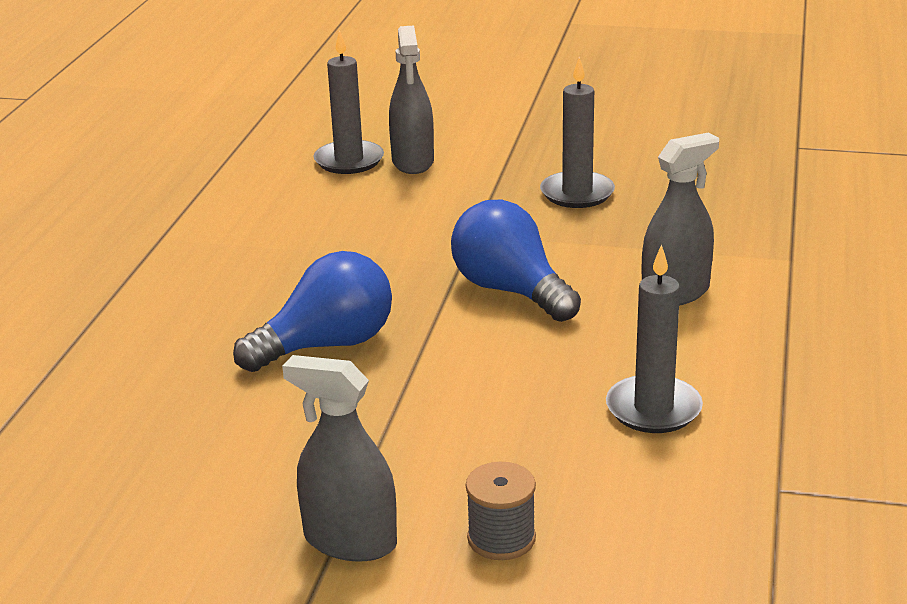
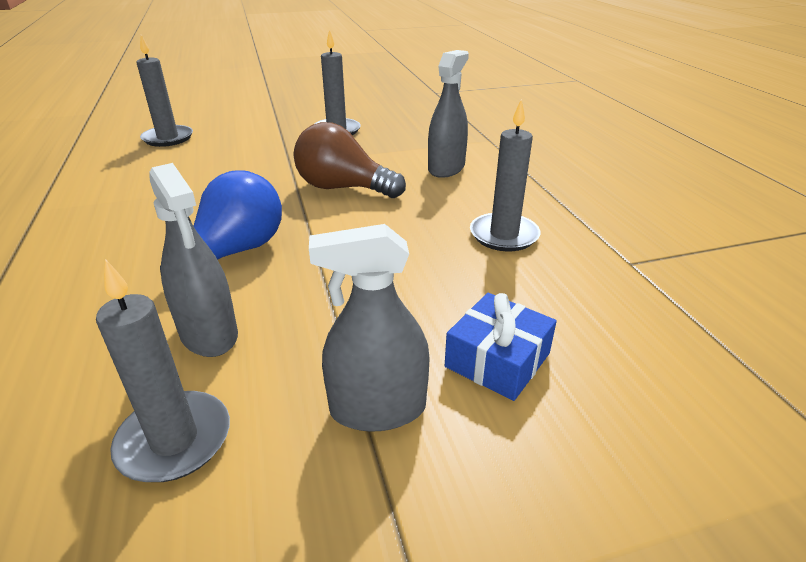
camera: 30 degrees left, 5 degrees up
grey spray bottle [389,25,434,174] -> grey spray bottle moved to [149,163,238,357]
blue light bulb [451,199,581,322] -> brown light bulb [294,122,406,198]
grey spool [466,462,536,560] -> blue gift [445,293,557,401]
none -> grey candle [96,259,230,482]

